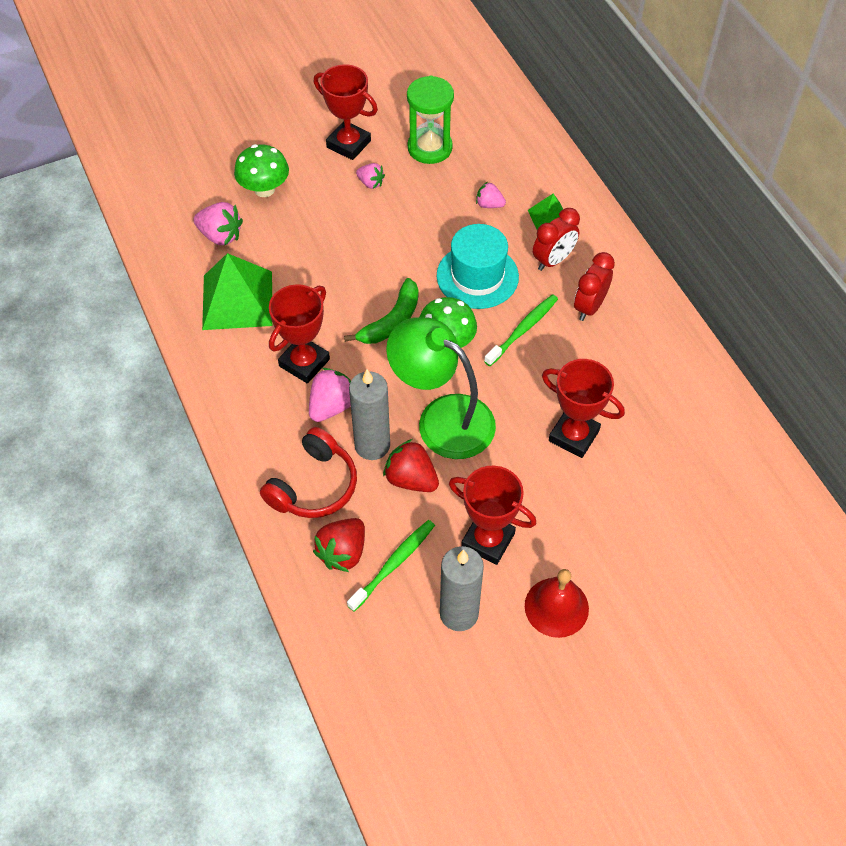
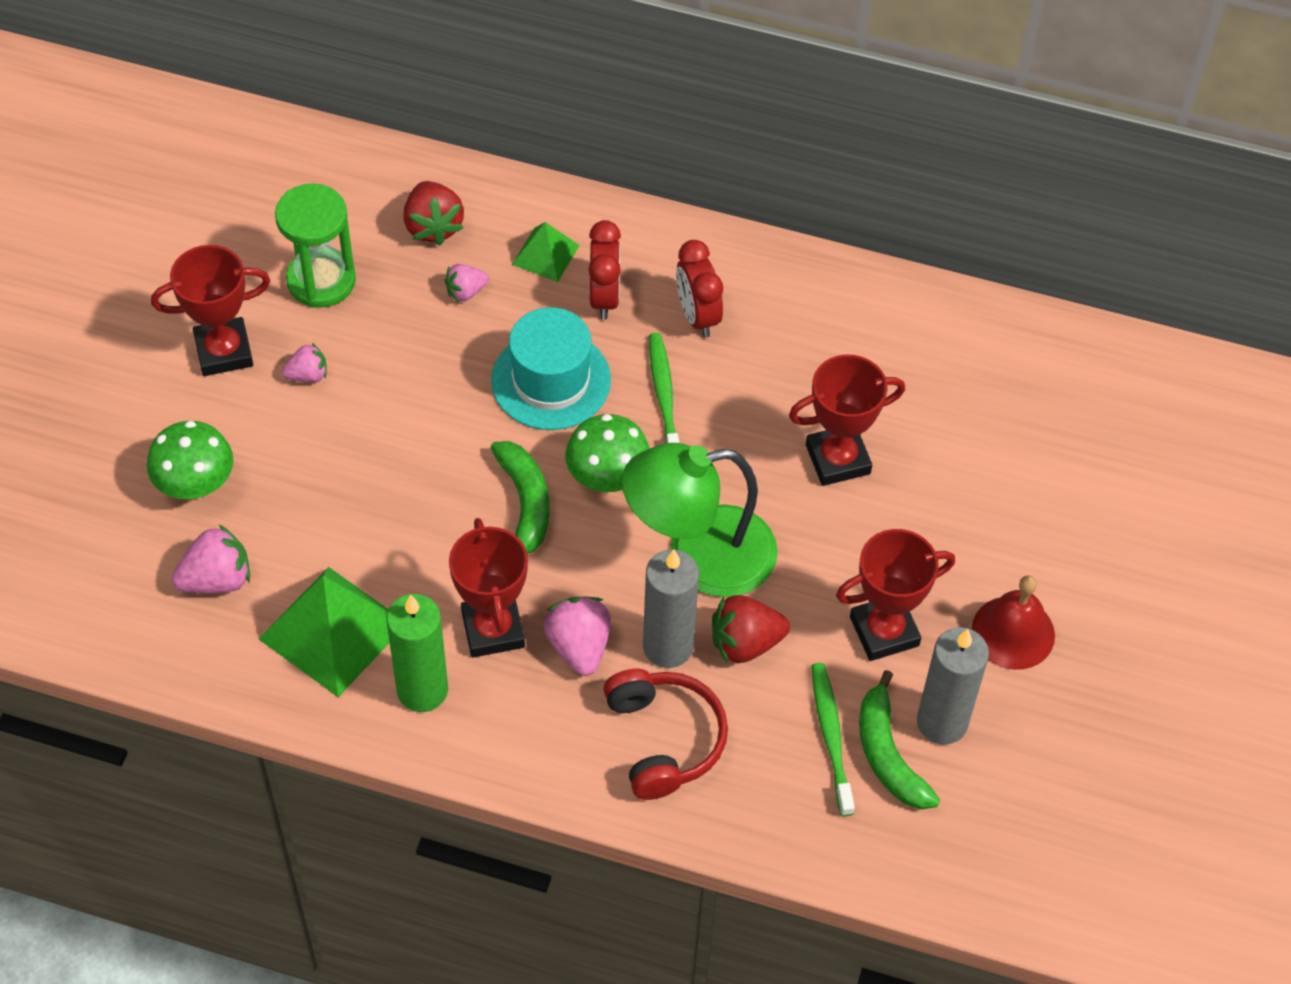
camera: 50 degrees left, 0 degrees up
red strawberry [313,518,365,572] -> red strawberry moved to [403,181,464,246]
none -> green candle [386,594,448,712]
none -> green banana [859,670,940,809]

